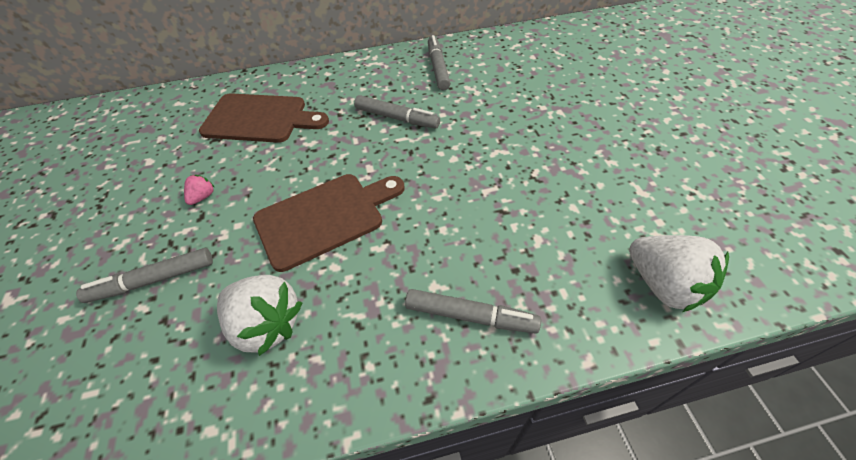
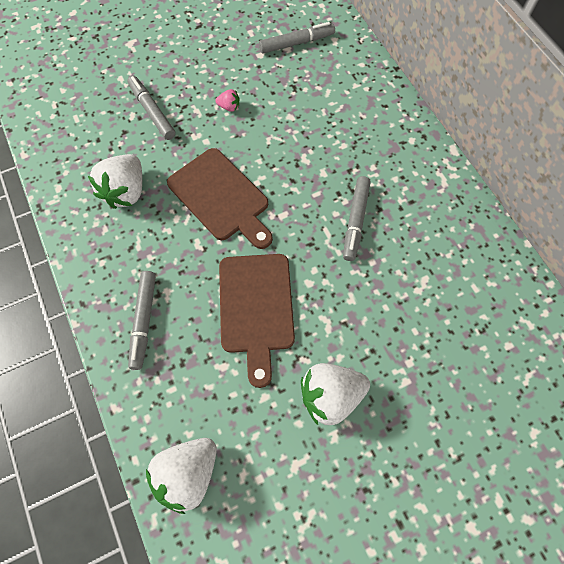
camera: 75 degrees right, 15 degrees up
brown cutting board [199,93,329,143] -> brown cutting board moved to [219,254,295,388]
grey marker [428,35,450,90] -> grey marker moved to [259,22,335,54]
none -> white strawberry [301,363,370,425]

